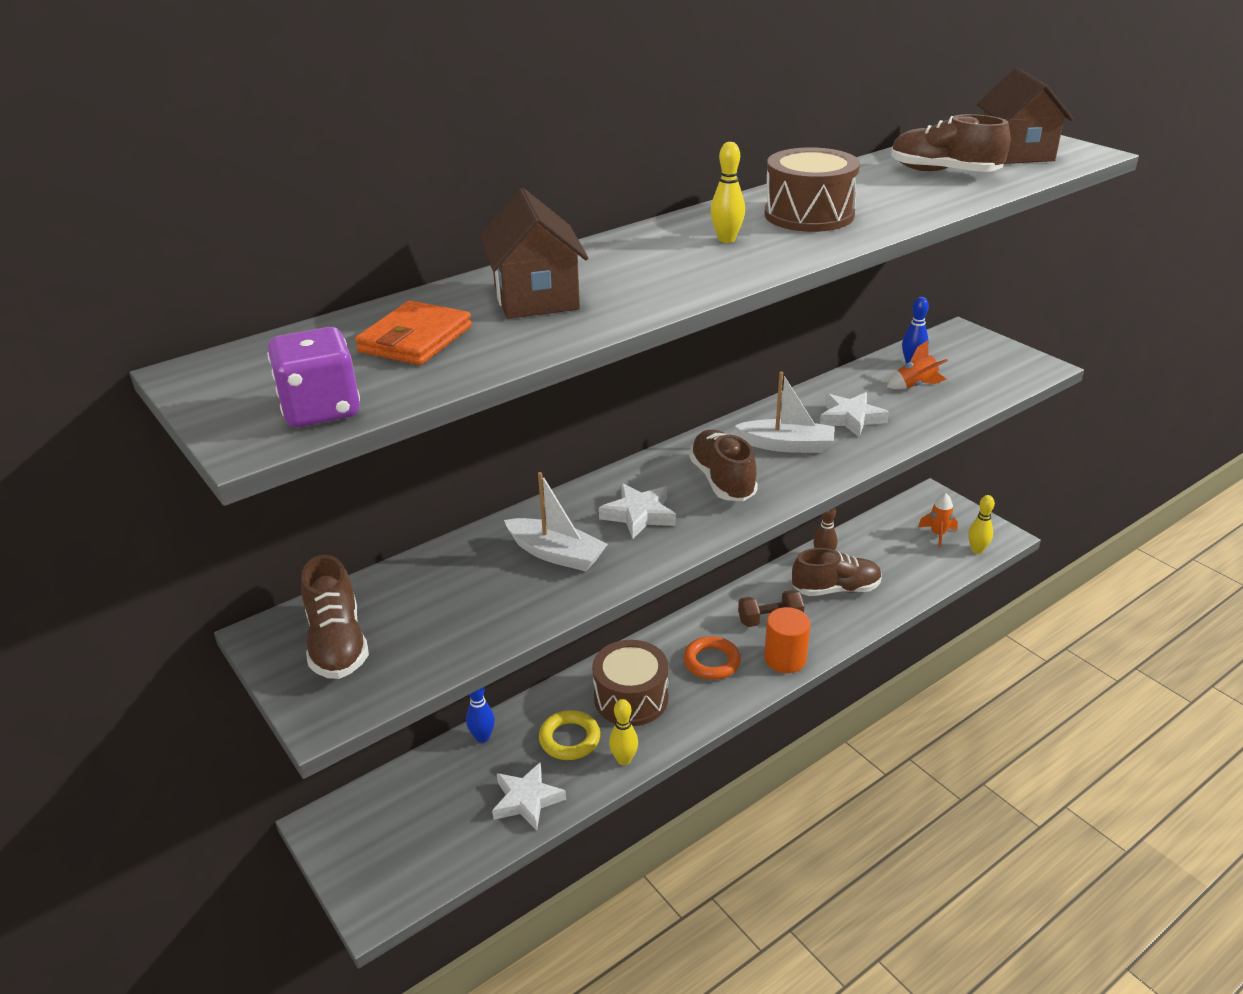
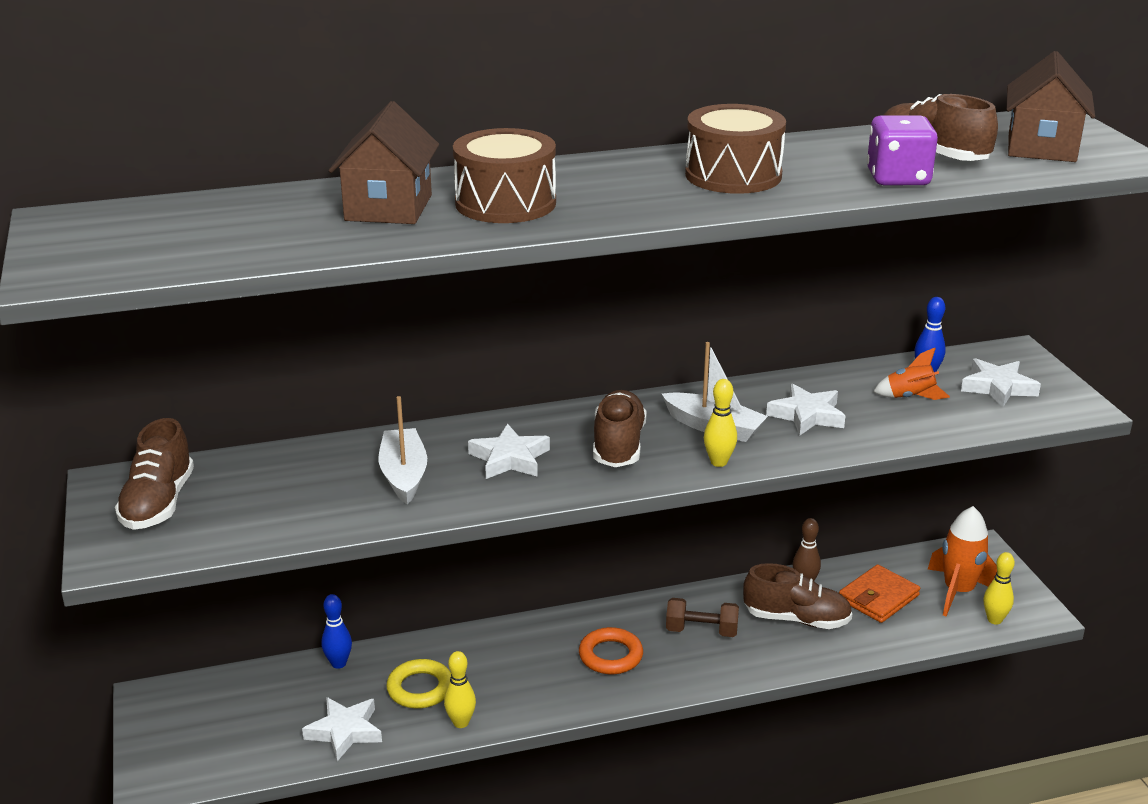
camera: 20 degrees right, 5 degrees down
purple dice [267,327,360,427] -> purple dice moved to [867,115,938,185]
orange wallet [355,300,472,365] -> orange wallet moved to [839,564,920,623]
white boat [504,472,608,571] -> white boat turned 150 degrees counterclockwise [379,396,427,504]
brown drum [592,640,668,726] -> brown drum moved to [453,128,556,223]
yellow bowling pin [711,142,745,243] -> yellow bowling pin moved to [704,379,737,467]
orange cylinder [764,607,810,673] -> none
orange rocket [918,493,958,548] -> orange rocket [928,506,997,616], size x1.66
none -> white star [961,358,1041,407]

